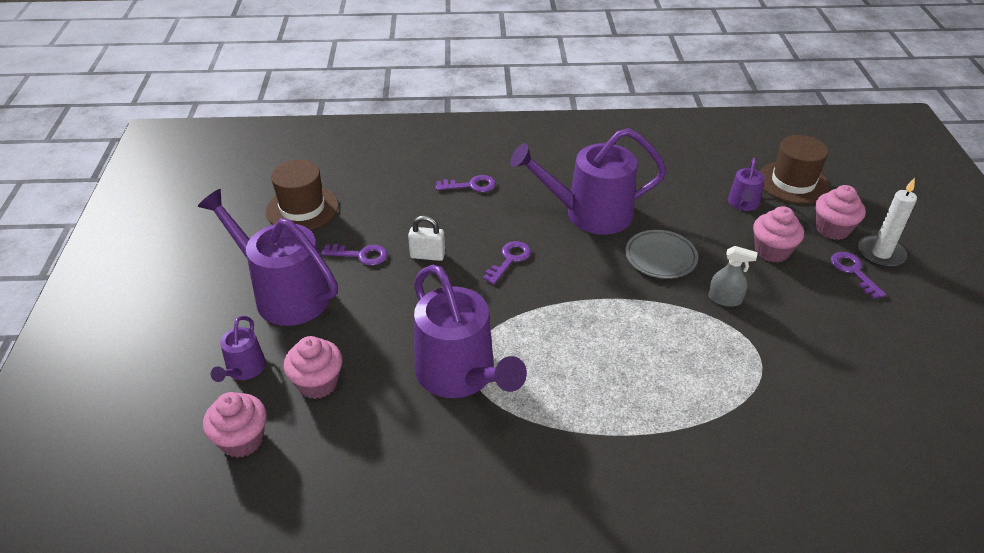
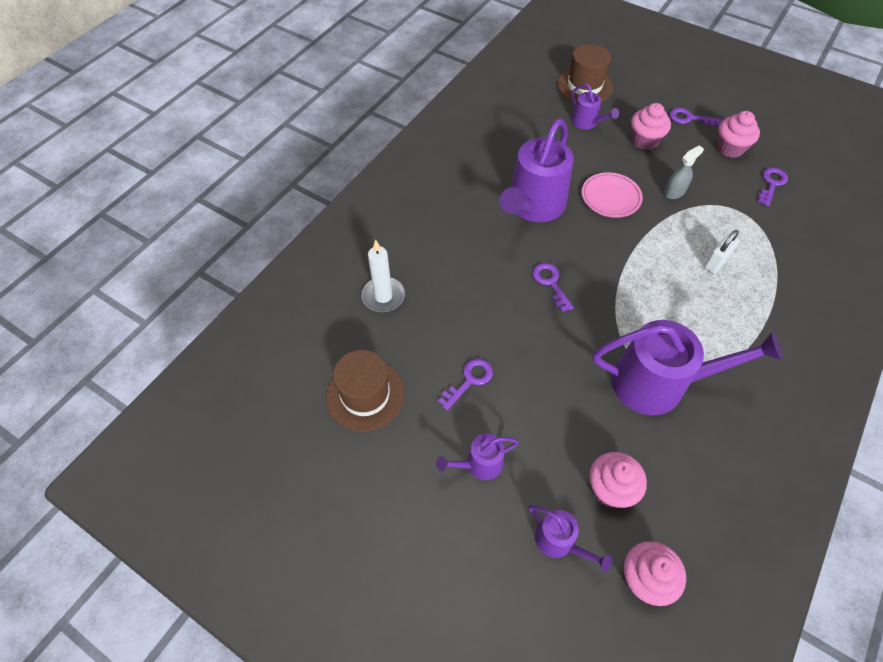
camera: 55 degrees left, 15 degrees up
purple watering can [198,189,338,326] -> purple watering can [436,434,519,480], size x0.48
white padlock [408,216,445,261] -> white padlock moved to [704,230,740,274]
purple key [435,175,496,192] -> purple key moved to [758,168,788,206]
grey plate [625,230,698,279] -> pink plate [582,172,643,218]
pink cupcake [816,185,866,240] -> pink cupcake moved to [717,111,760,158]
white candle [858,178,917,267] -> white candle moved to [361,240,405,312]

